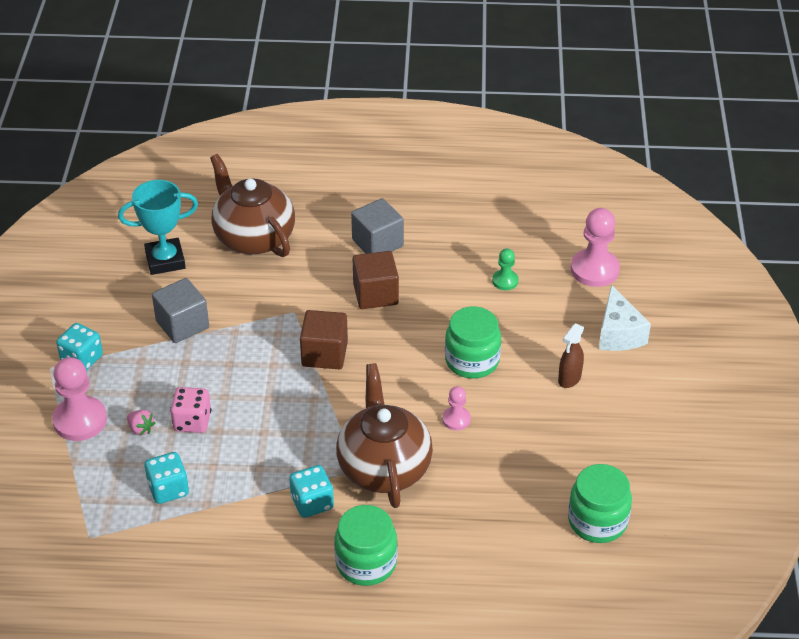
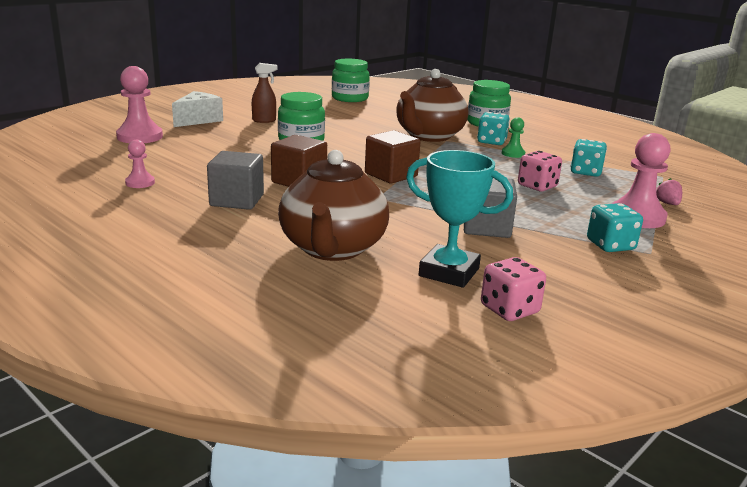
camera: 140 degrees left, 20 degrees down
pink strawberry [127,410,155,436] -> pink strawberry moved to [656,178,682,205]
pink pawn [442,386,471,430] -> pink pawn moved to [125,140,155,188]
green pawn [492,249,519,290] -> green pawn moved to [502,117,525,158]
none -> pink dice [481,257,546,321]

